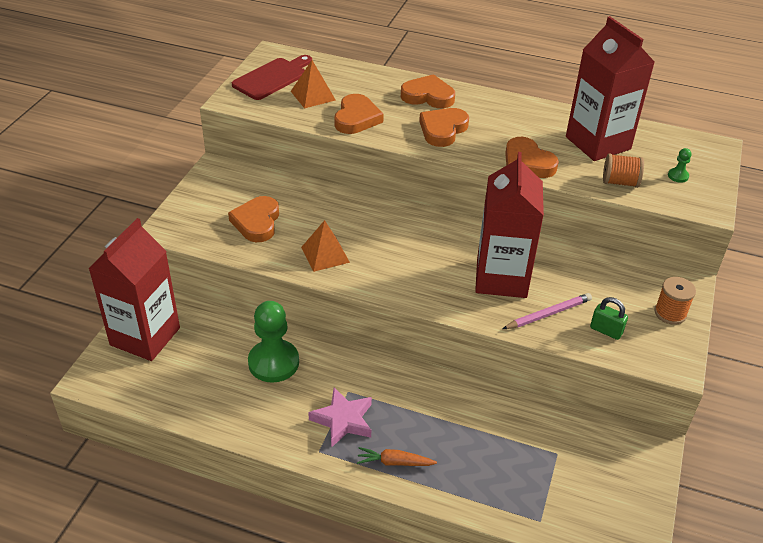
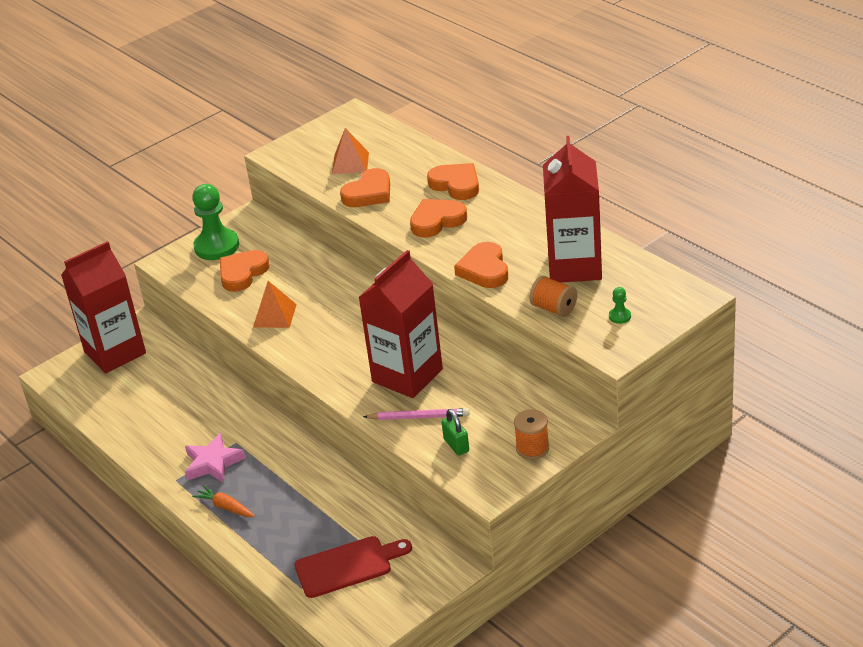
camera: 35 degrees right, 5 degrees down
red cutting board [232,55,312,100] -> red cutting board moved to [295,536,412,598]
green pawn [248,301,299,383] -> green pawn moved to [192,184,239,260]

